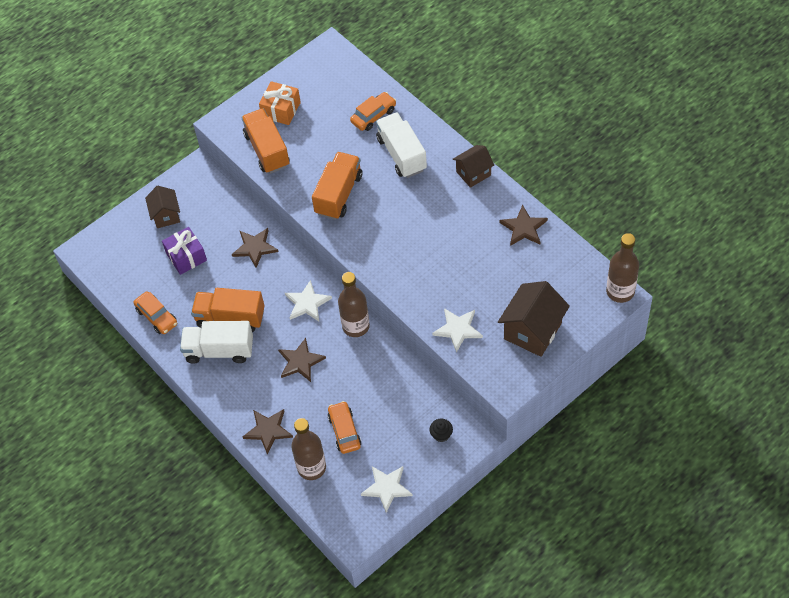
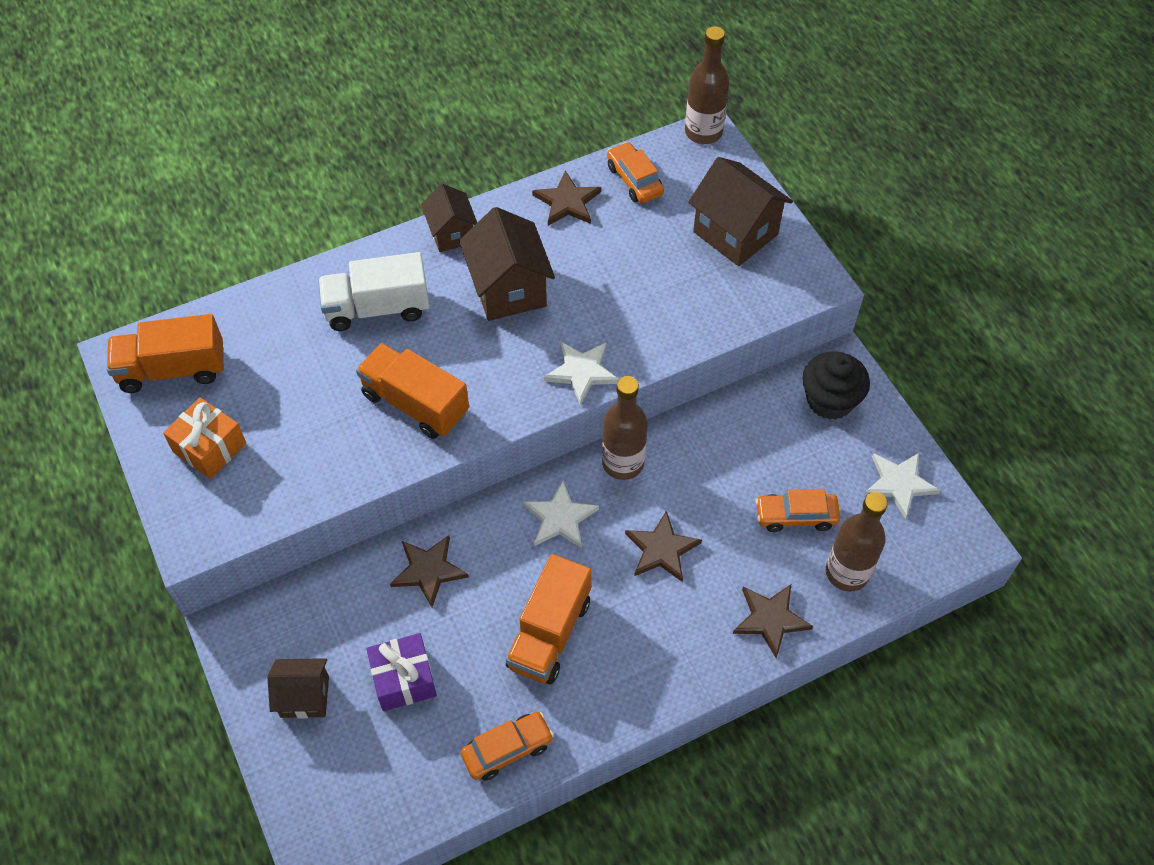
camera: 80 degrees left, 0 degrees up
white truck [180,321,253,364] -> none
orange truck [241,108,290,174] -> orange truck moved to [107,314,224,393]
orange car [350,92,396,131] -> orange car moved to [607,142,664,203]
black cupcake [429,418,453,442] -> black cupcake [802,351,870,420], size x1.98
white star [432,308,483,353] -> white star moved to [544,341,619,405]
none -> brown house [459,207,555,321]

